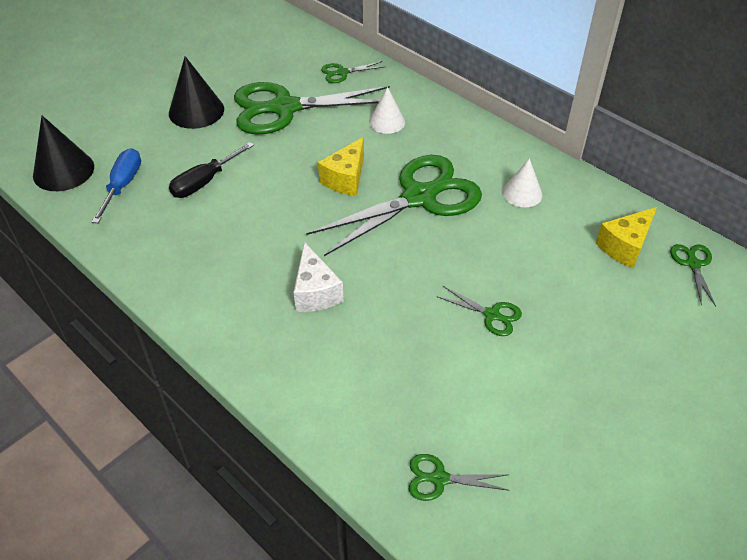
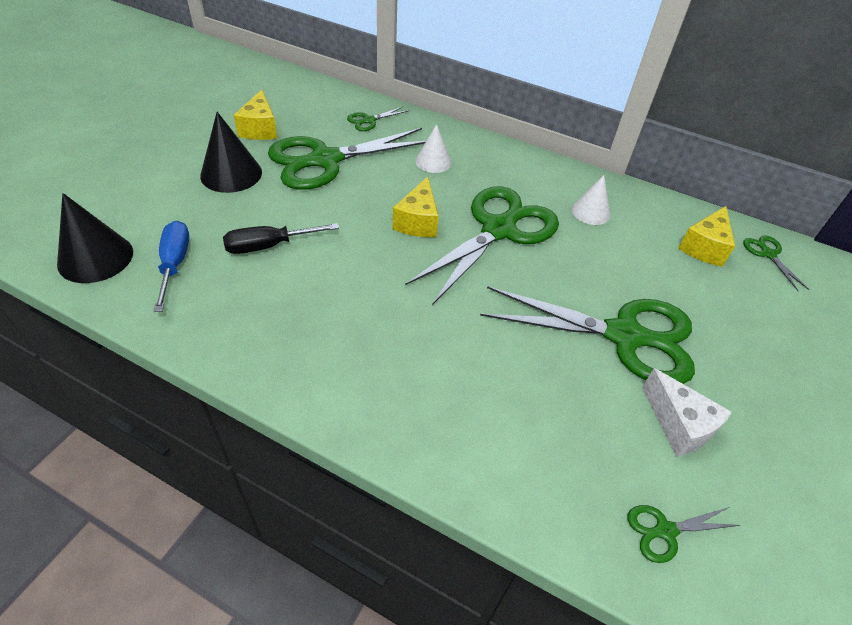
camera: 20 degrees left, 0 degrees up
black screwdriver [169,142,254,198] -> black screwdriver turned 45 degrees clockwise [223,223,339,254]
white cheese [294,242,344,312] -> white cheese moved to [642,368,732,457]
green scissors [437,286,522,336] -> green scissors [480,286,695,384], size x2.39
none -> yellow cheese [233,90,277,140]

